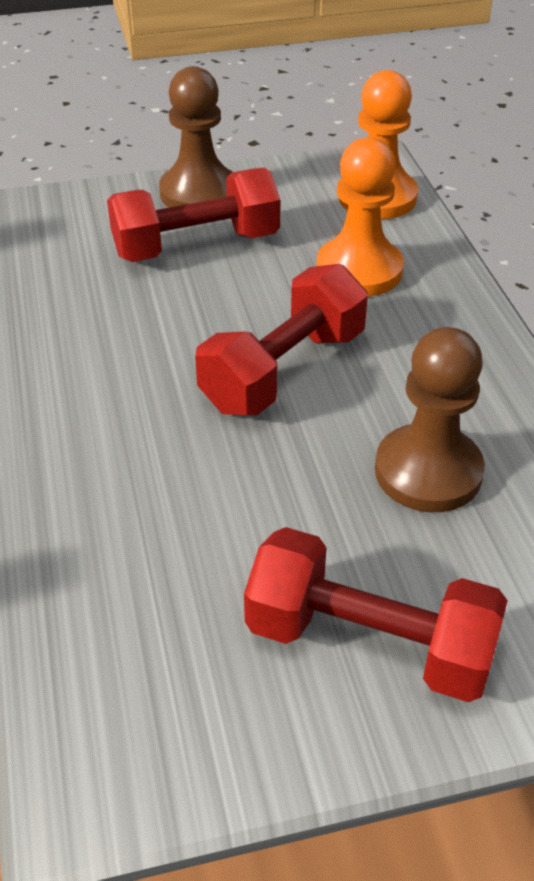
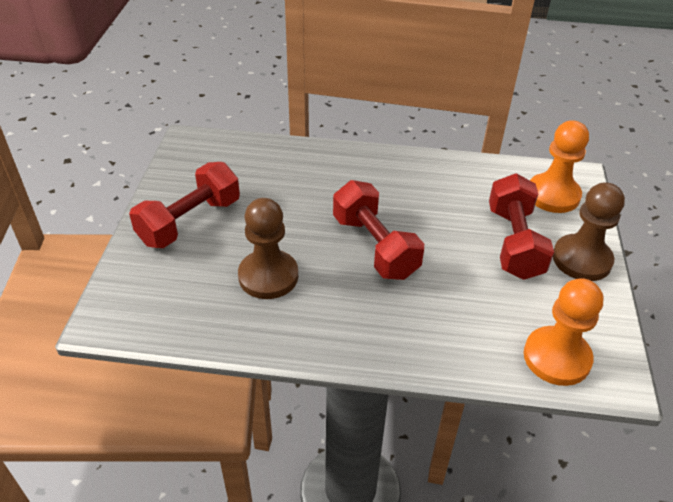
camera: 110 degrees right, 0 degrees up
orange pawn [316,137,404,297] -> orange pawn moved to [530,120,589,213]

